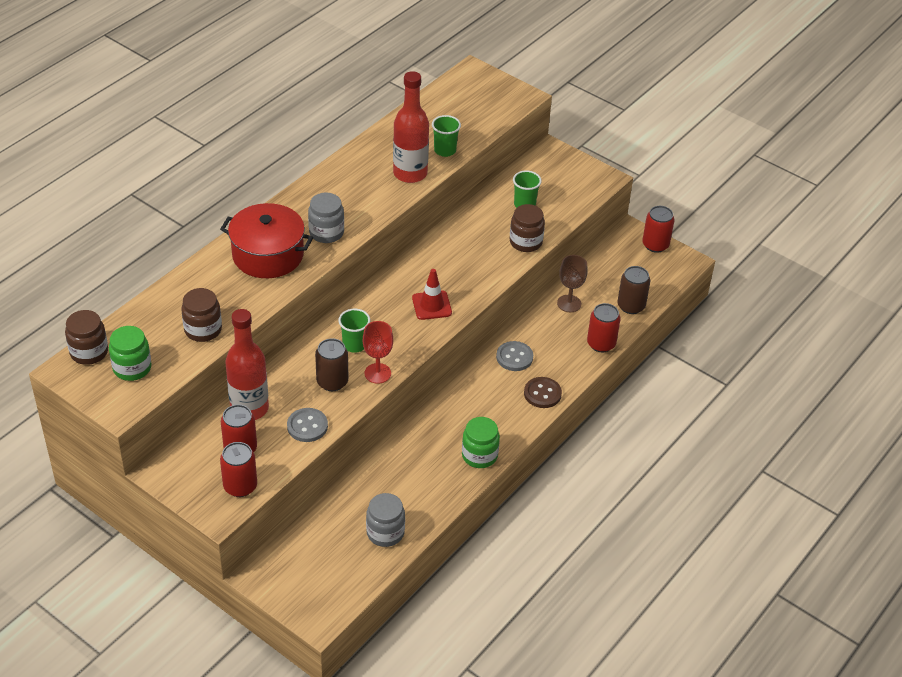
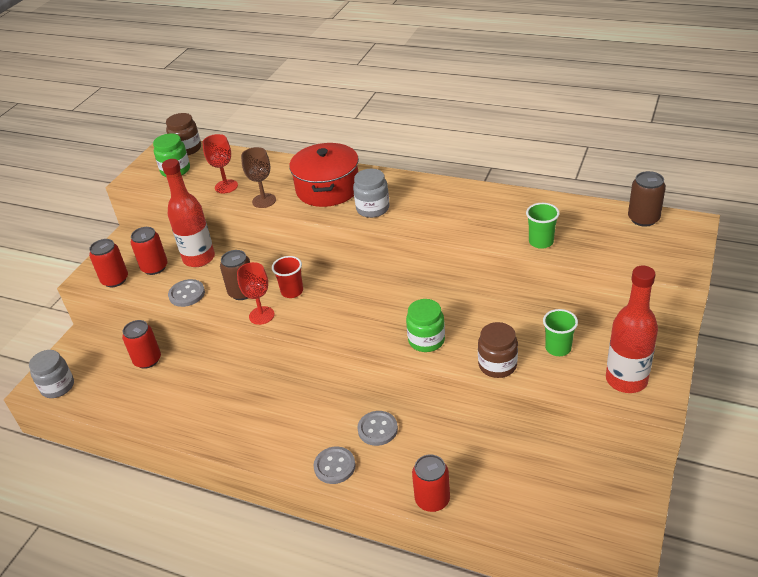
camera: 80 degrees right, 5 degrees down
brown jar [181,288,222,342] -> red goblet [202,134,238,194]
green cup [338,309,370,353] -> red cup [272,256,303,298]
grey jar [366,493,405,547] -> grey jar moved to [29,350,74,398]
red bottle [393,71,429,183] -> red bottle moved to [606,266,658,393]
red traffic cone [412,269,452,320] -> none
green jar [462,417,500,468] -> green jar moved to [406,299,445,352]
brown button [524,377,562,408] -> grey button [314,447,356,484]
brown goblet [557,255,587,312] -> brown goblet moved to [241,147,276,208]
brown can [617,266,650,314] -> brown can moved to [628,171,666,227]
red can [642,206,675,253] -> red can moved to [122,320,161,369]

